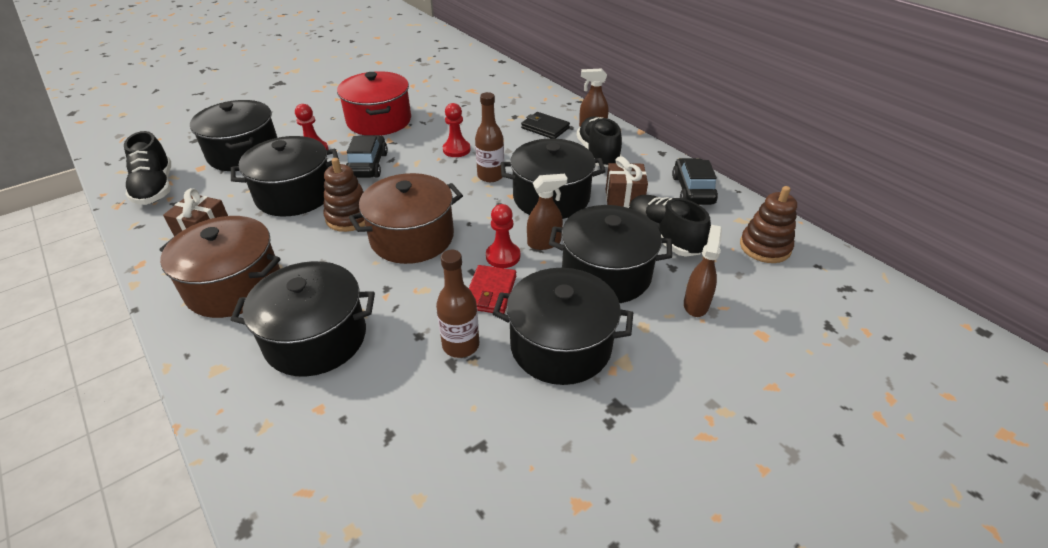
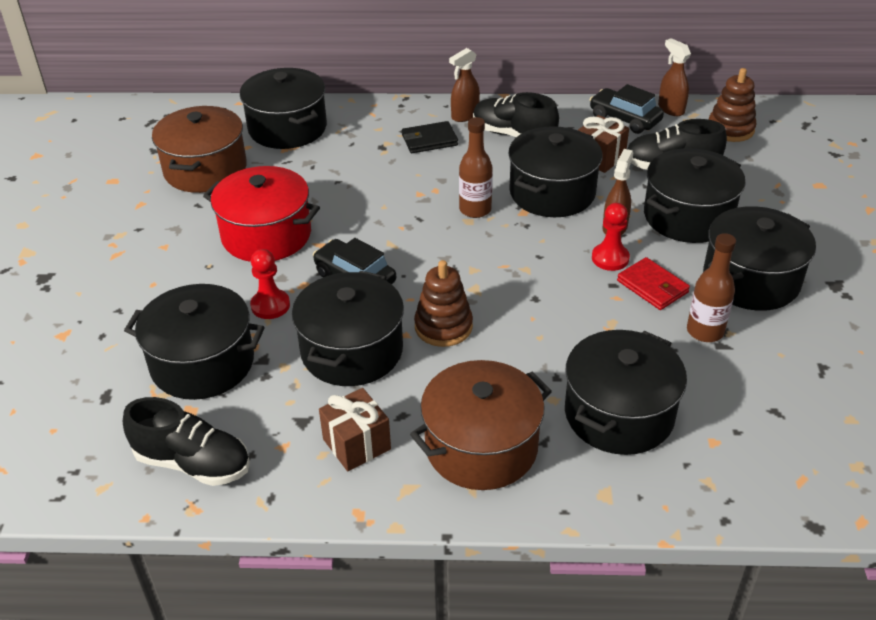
camera: 50 degrees left, 0 degrees up
brown pot [349,173,463,264] -> brown pot moved to [152,106,247,193]
red pawn [443,103,471,157] -> none
brown spray bottle [684,225,722,317] -> brown spray bottle moved to [658,38,691,116]
none -> black pot [240,68,327,149]

